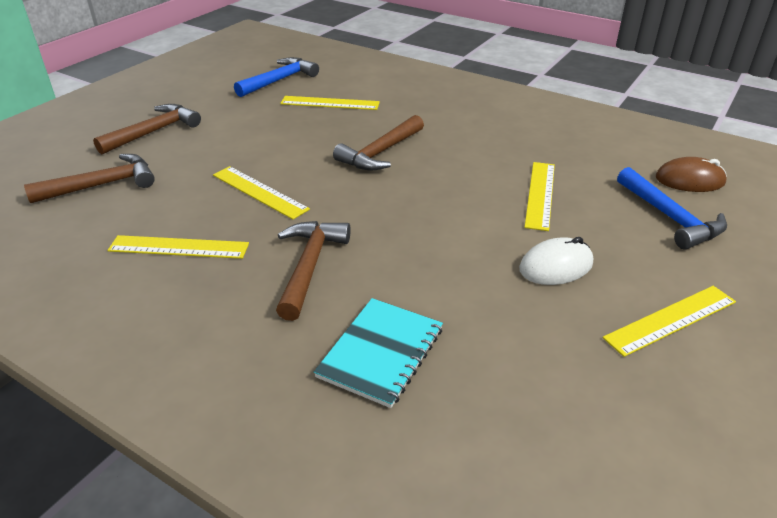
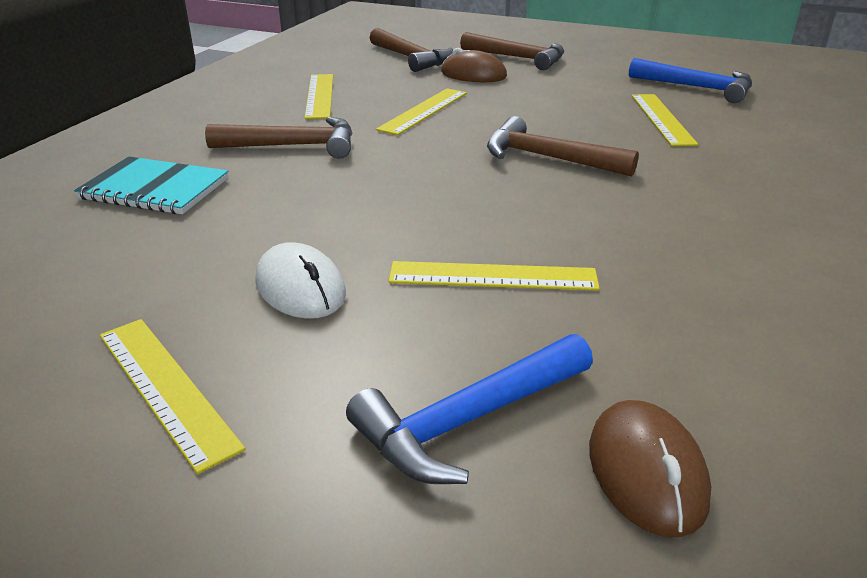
camera: 80 degrees right, 5 degrees down
none -> brown mouse [441,48,507,82]

